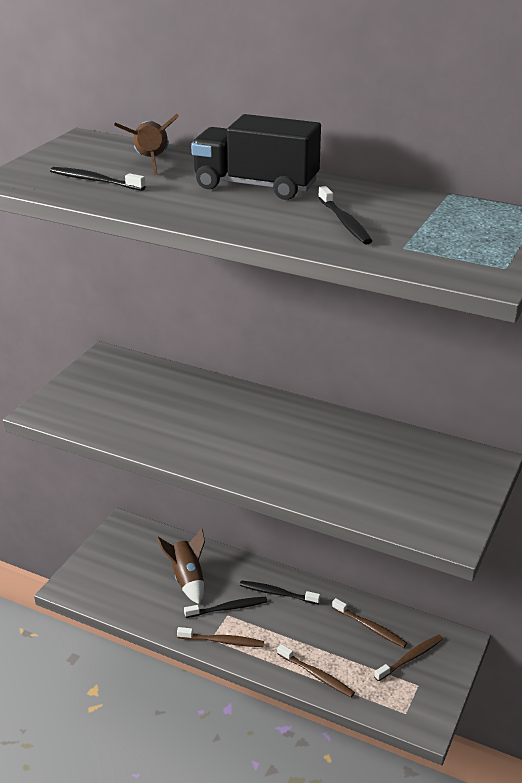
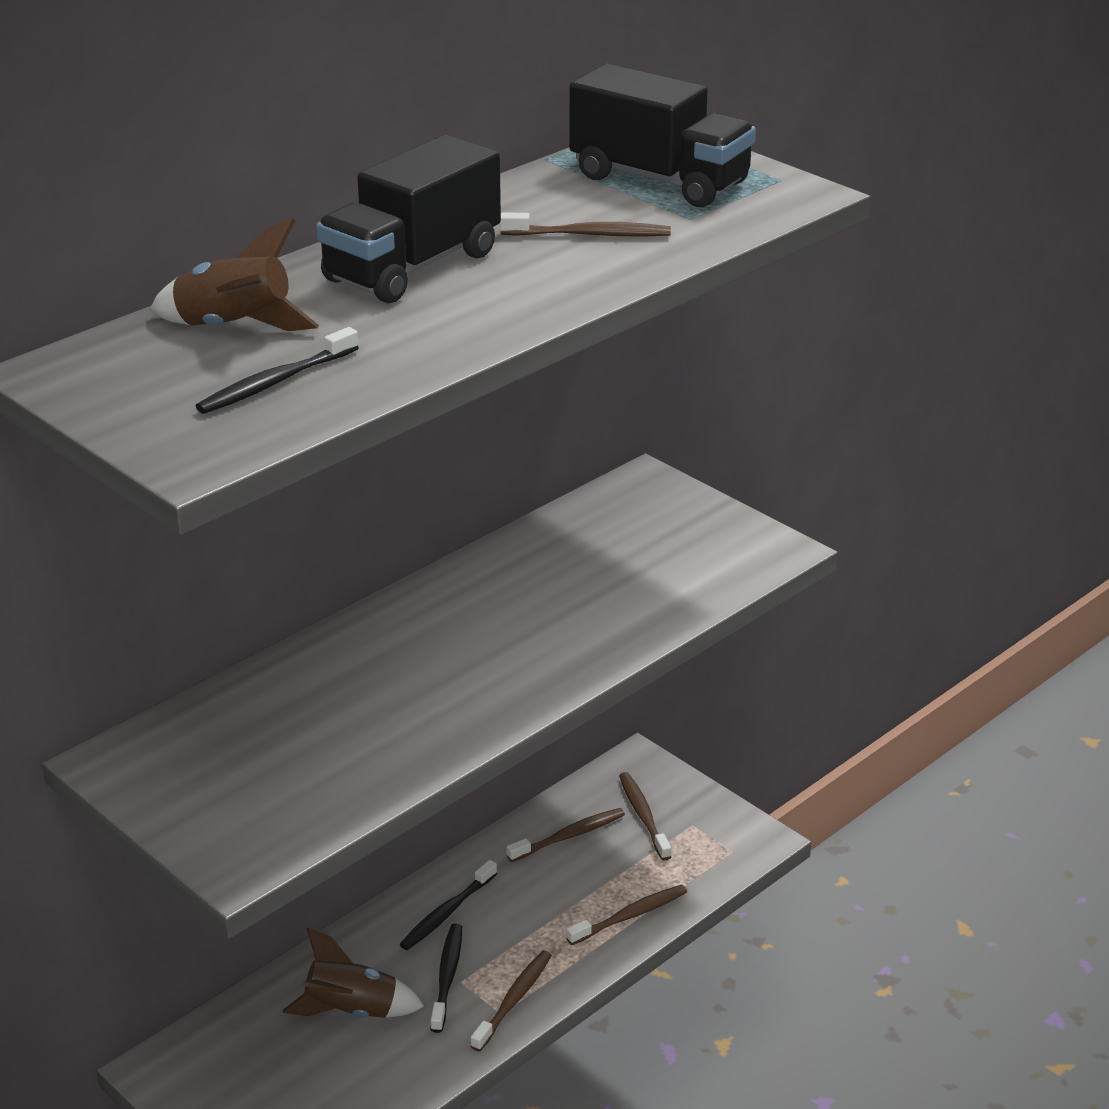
camera: 70 degrees left, 0 degrees up
black toothbrush [318,186,372,244] -> brown toothbrush [500,213,671,237]
none -> black truck [569,64,756,207]

